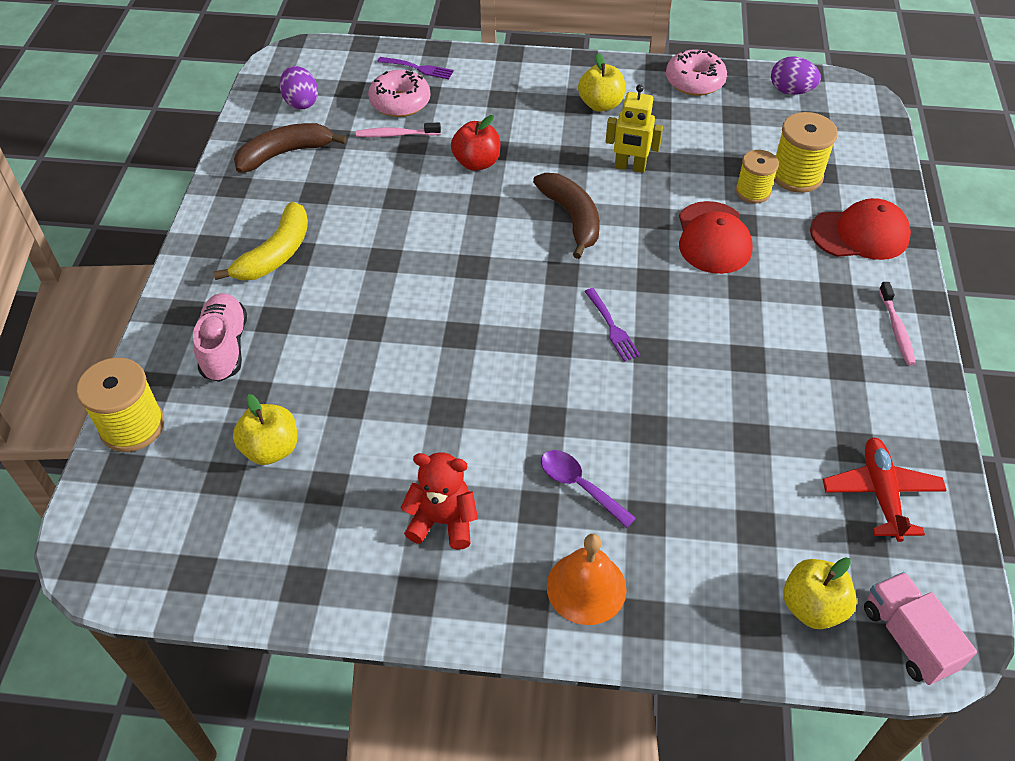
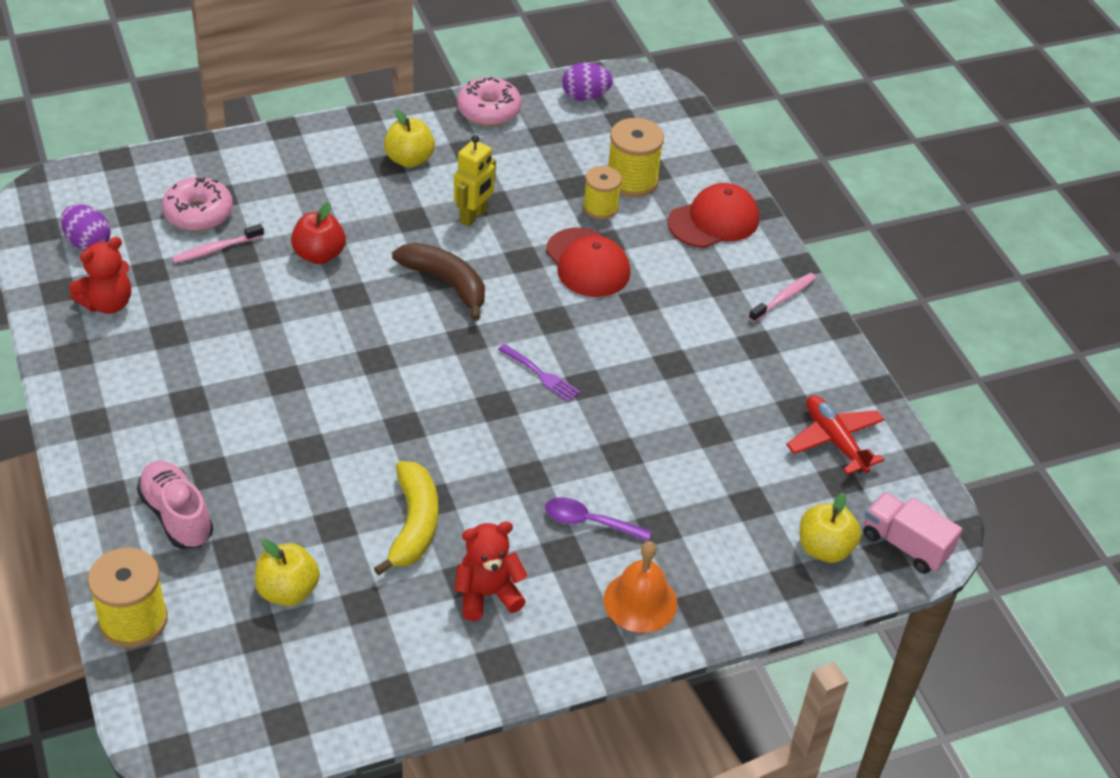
camera: 30 degrees left, 5 degrees down
yellow banana [213,202,308,281] -> yellow banana moved to [374,461,438,575]
brown banana [234,123,346,173] -> red teddy bear [69,237,131,314]
purple fork [378,57,454,79] -> none
yellow robot [606,84,663,173] -> yellow robot turned 45 degrees counterclockwise [454,135,496,227]
pink toothbrush [879,282,916,365] -> pink toothbrush turned 105 degrees counterclockwise [749,273,816,322]

